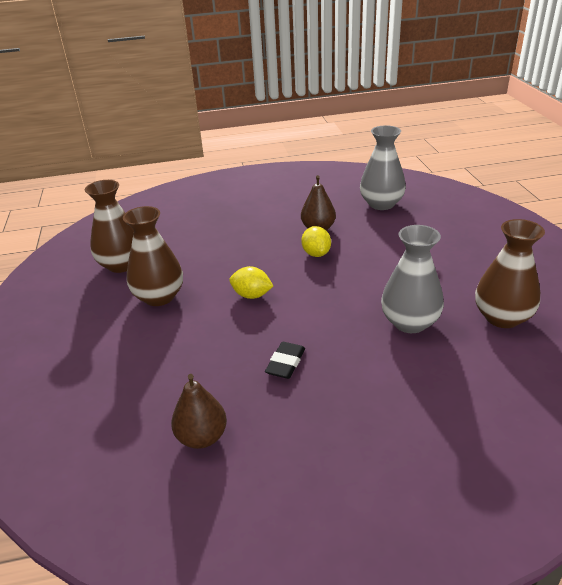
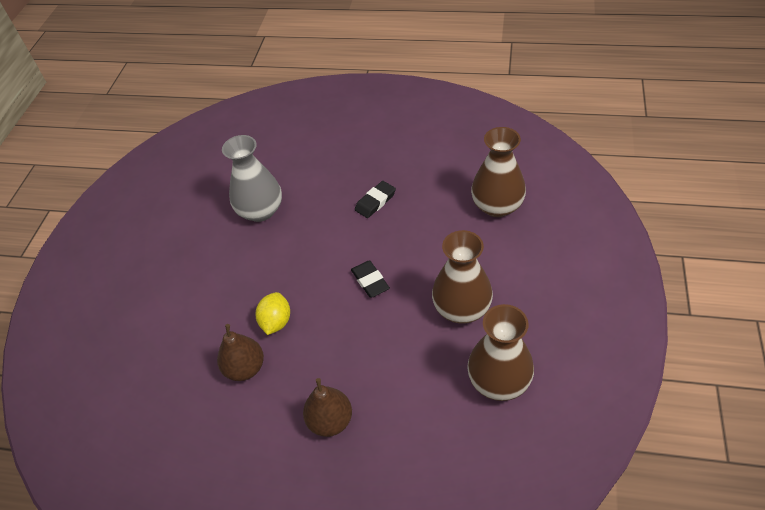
camera: 155 degrees left, 15 degrees up
brown pear [171,374,227,449] -> brown pear moved to [303,378,352,437]
yellow lemon [229,266,273,299] -> black eraser [351,260,390,298]
grey vase [360,125,406,210] -> none
brown vase [475,219,545,328] -> brown vase moved to [471,127,526,217]

